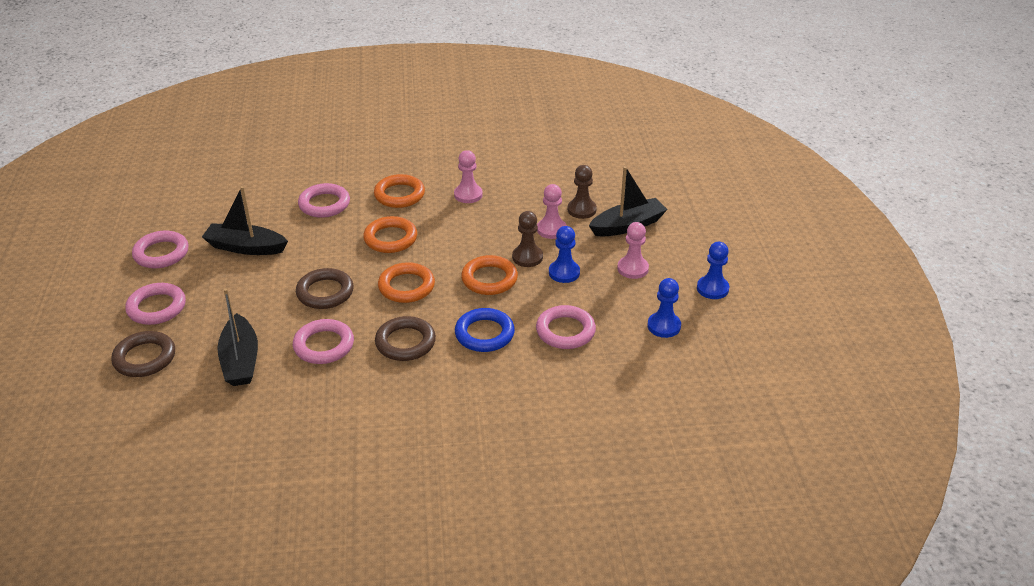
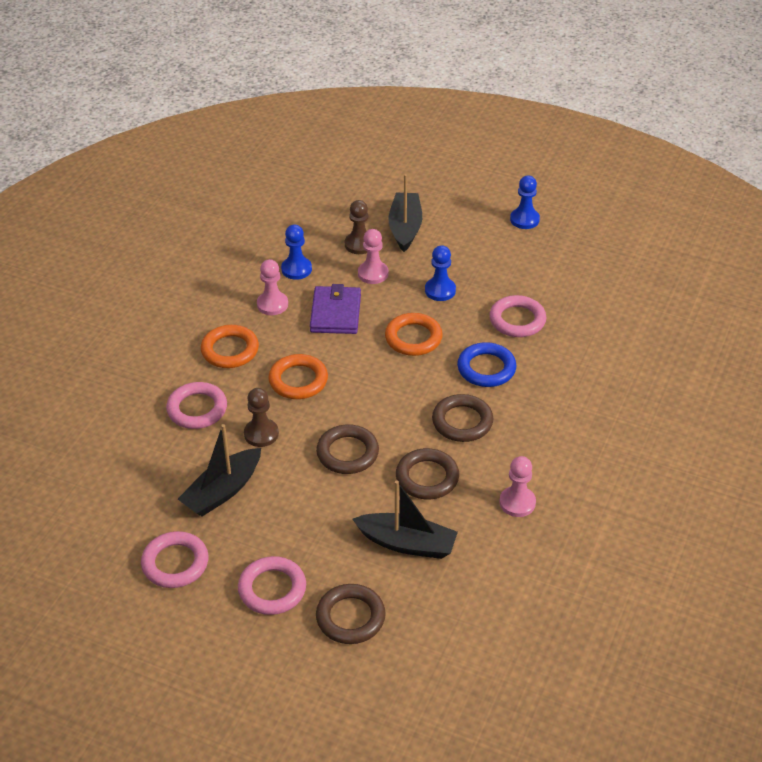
camera: 60 degrees left, 5 degrees up
pink ring [293,319,354,364] -> brown ring [396,448,459,499]
orange ring [378,262,435,303] -> none
brown pawn [512,211,543,267] -> brown pawn moved to [244,388,279,447]
pink pawn [617,222,649,279] -> pink pawn moved to [499,456,536,517]
blue pawn [647,278,681,338] -> blue pawn moved to [281,225,312,280]
none -> purple wallet [310,284,361,334]

